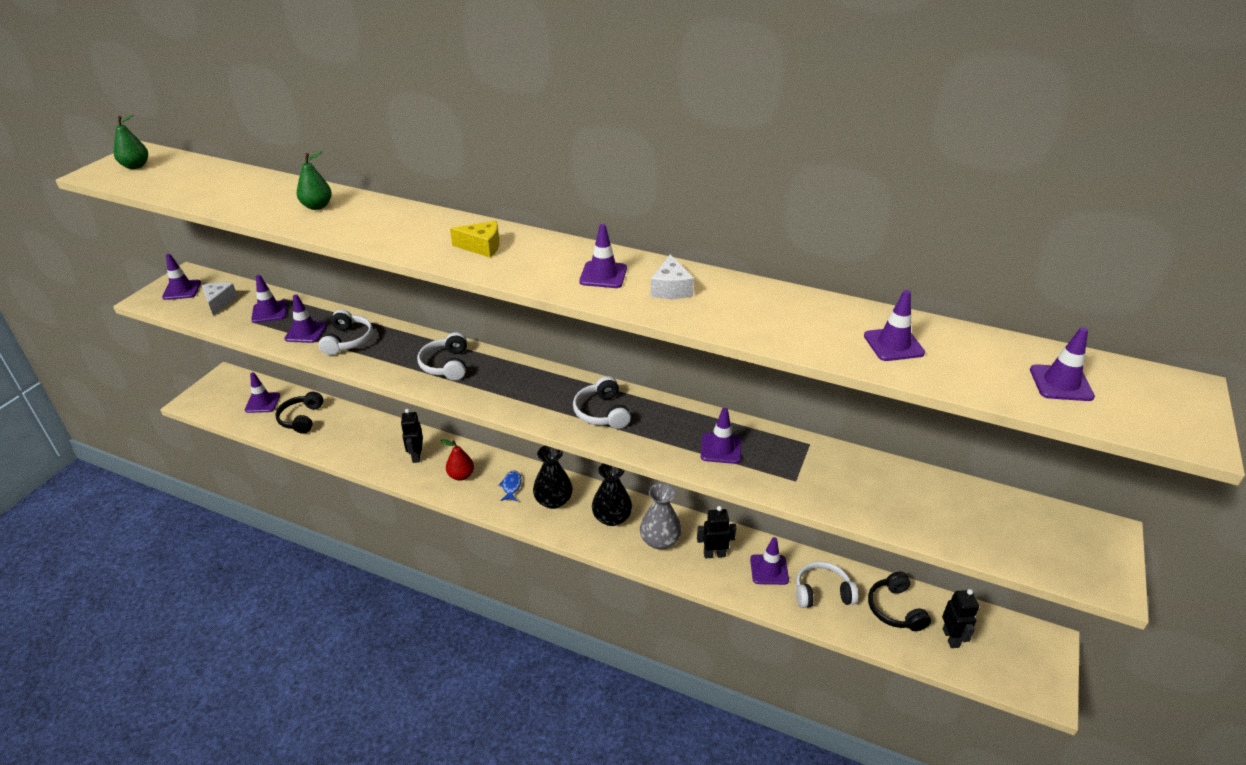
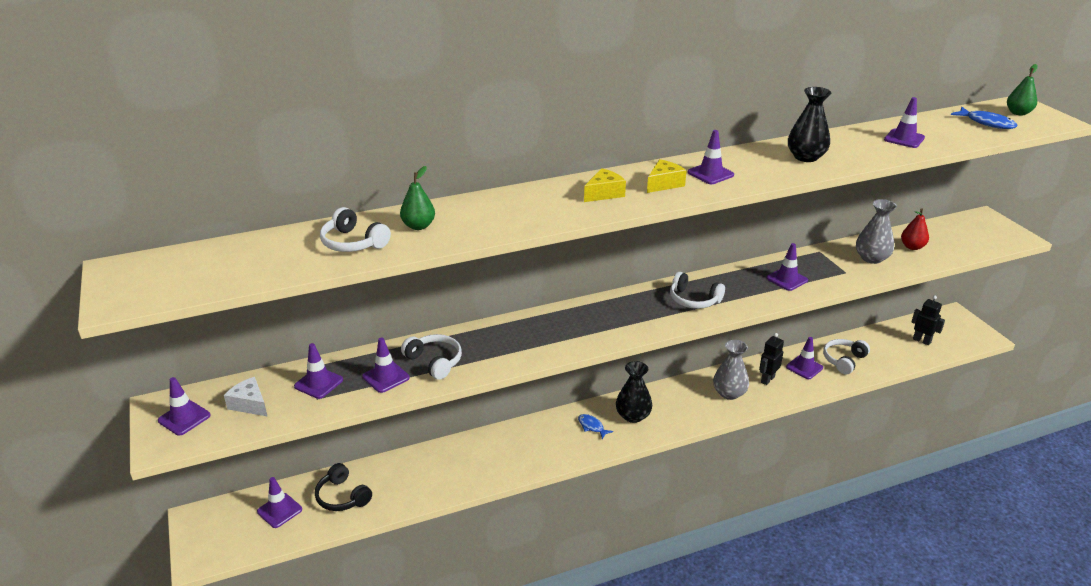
camera: 45 degrees left, 5 degrees down
green pear [114,115,148,169] -> green pear moved to [1007,64,1038,115]
black robot [401,409,423,463] -> none
white headphones [417,332,467,380] -> white headphones moved to [320,207,391,252]
red pear [441,439,474,481] -> red pear moved to [901,208,929,250]
black vase [592,463,632,526] -> black vase moved to [788,87,831,162]
white cheese [651,254,694,299] -> none
black headphones [868,572,931,631] -> none
purple traffic cone [1030,327,1095,401] -> blue fish [951,107,1017,129]
none -> yellow cheese [647,159,687,193]
none -> grey vase [856,199,897,264]

